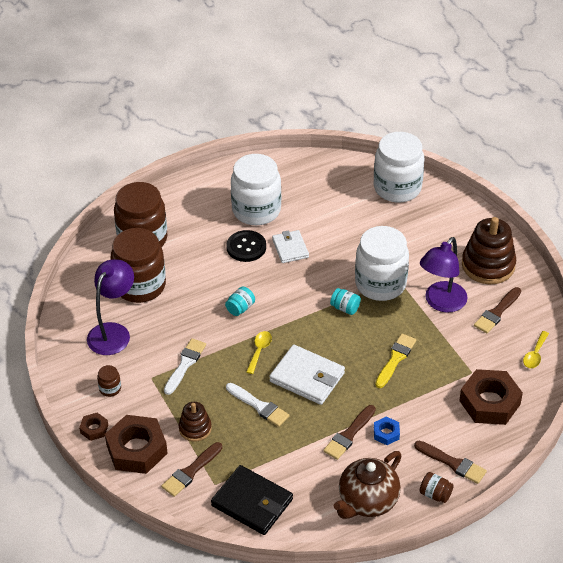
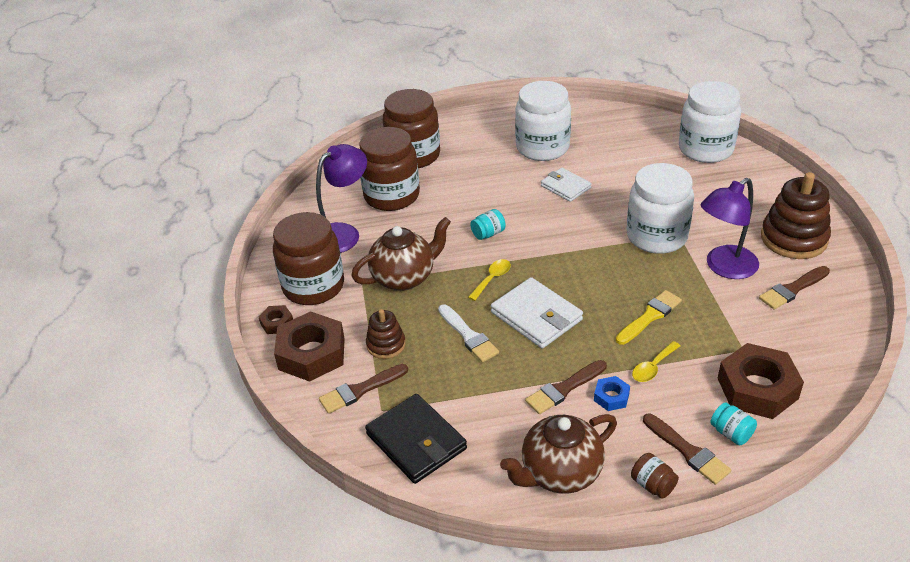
camera: 20 degrees right, 5 degrees down
brown jar [97,365,121,397] -> brown jar [273,212,344,305], size x2.48
white brush [164,338,206,395] -> brown teapot [352,217,451,291]
black button [226,230,266,262] -> none
white wallet [272,230,309,263] -> white wallet turned 45 degrees counterclockwise [541,168,592,202]
turquoise jar [330,288,361,315] -> turquoise jar moved to [710,402,757,445]
yellow spoon [523,331,549,368] -> yellow spoon moved to [632,341,680,382]

